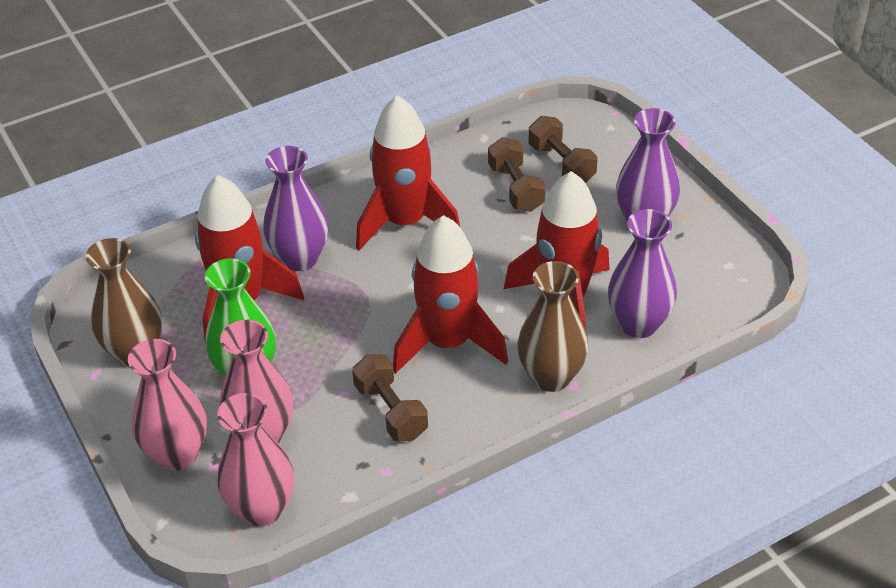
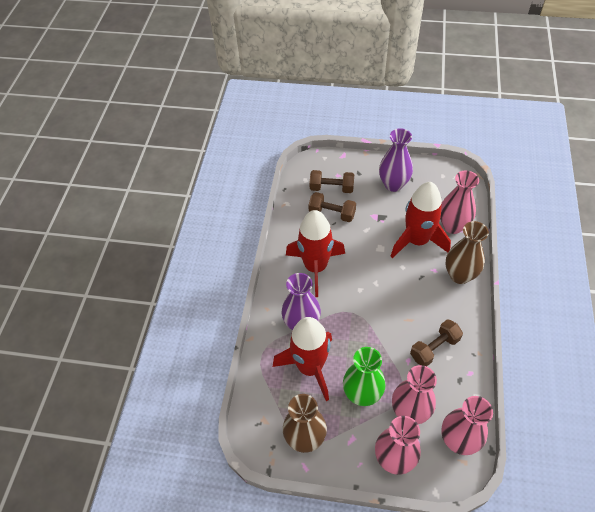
camera: 50 degrees left, 10 degrees up
brown dumbbell [352,354,428,442] -> brown dumbbell turned 45 degrees counterclockwise [410,320,463,366]
red rocket [393,215,508,374] -> none
purple vase [608,209,677,338] -> pink vase [440,170,479,234]

